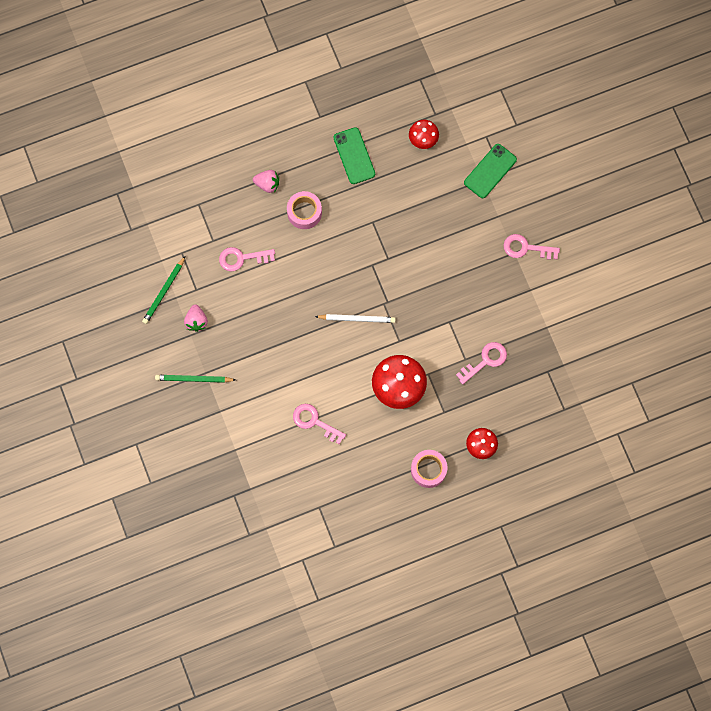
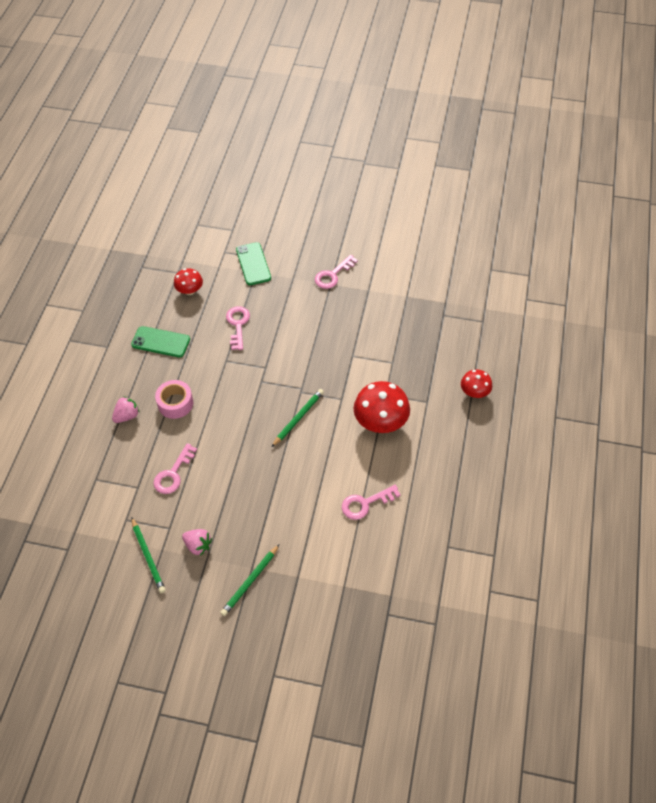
camera: 55 degrees left, 20 degrees down
white pencil [315,314,396,323] -> green pencil [272,389,324,447]
pink tape [411,450,448,488] -> none
pink key [456,342,507,384] -> pink key moved to [226,306,250,350]

